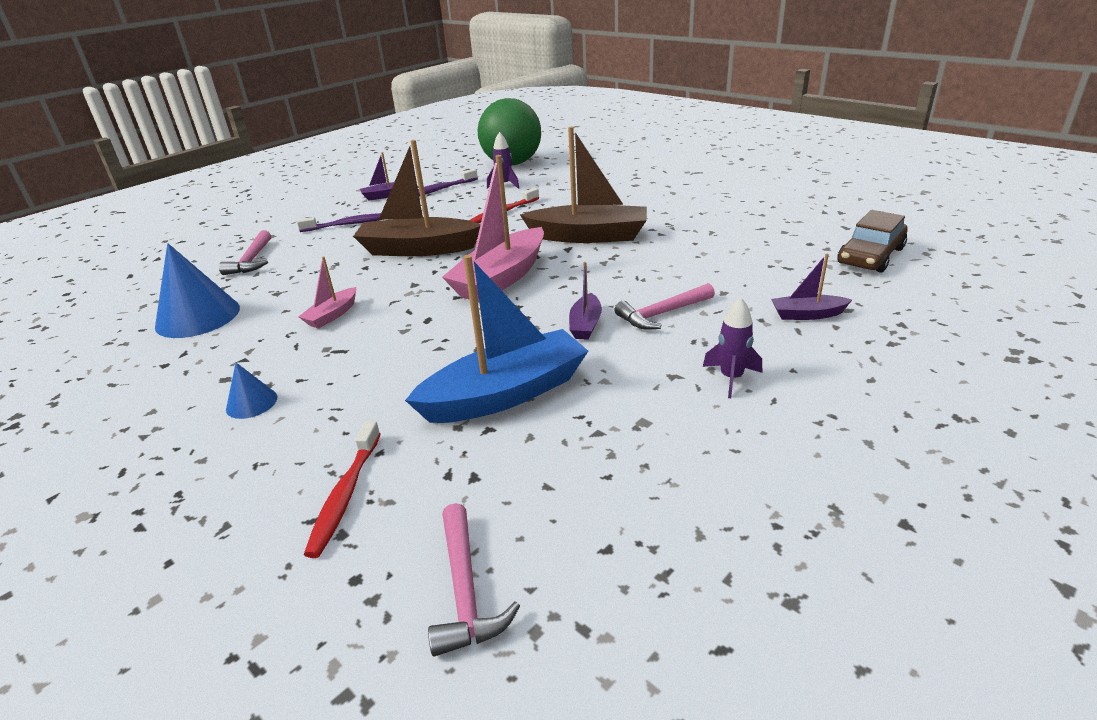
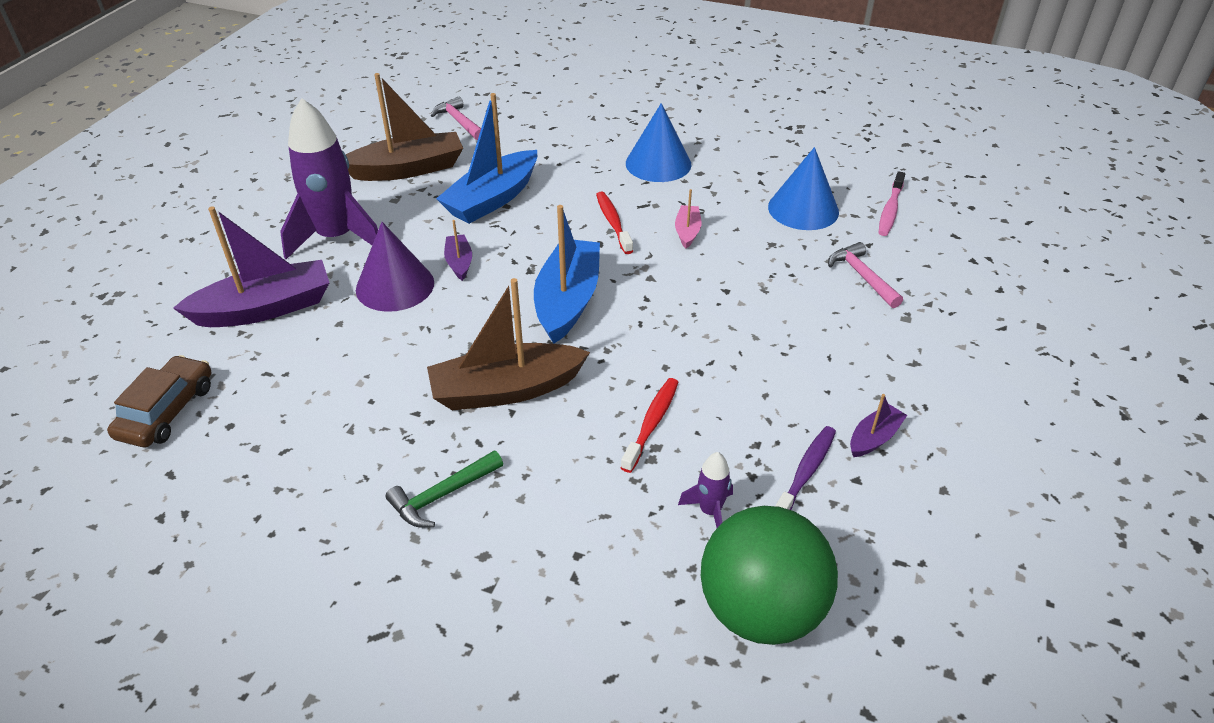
camera: 155 degrees right, 10 degrees up
blue cone [226,363,277,419] -> blue cone [626,103,691,182], size x1.99
purple toothbrush [297,213,381,232] -> none
red toothbrush [304,421,381,558] -> red toothbrush moved to [596,192,633,254]
brown boat [353,140,481,256] -> brown boat moved to [346,73,463,181]
pink boat [442,155,544,302] -> blue boat [534,205,600,344]
pink hammer [614,283,715,330] -> purple cone [356,222,434,312]
purple rocket [703,297,762,398] -> purple rocket [280,98,378,259], size x2.26
purple boat [771,254,852,320] -> purple boat [173,206,329,327], size x2.10
none -> green hammer [386,450,503,528]
none -> pink toothbrush [879,171,905,236]

